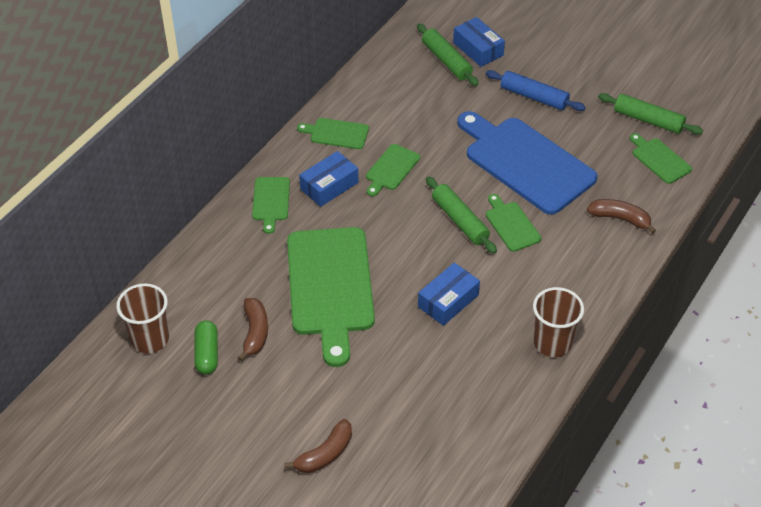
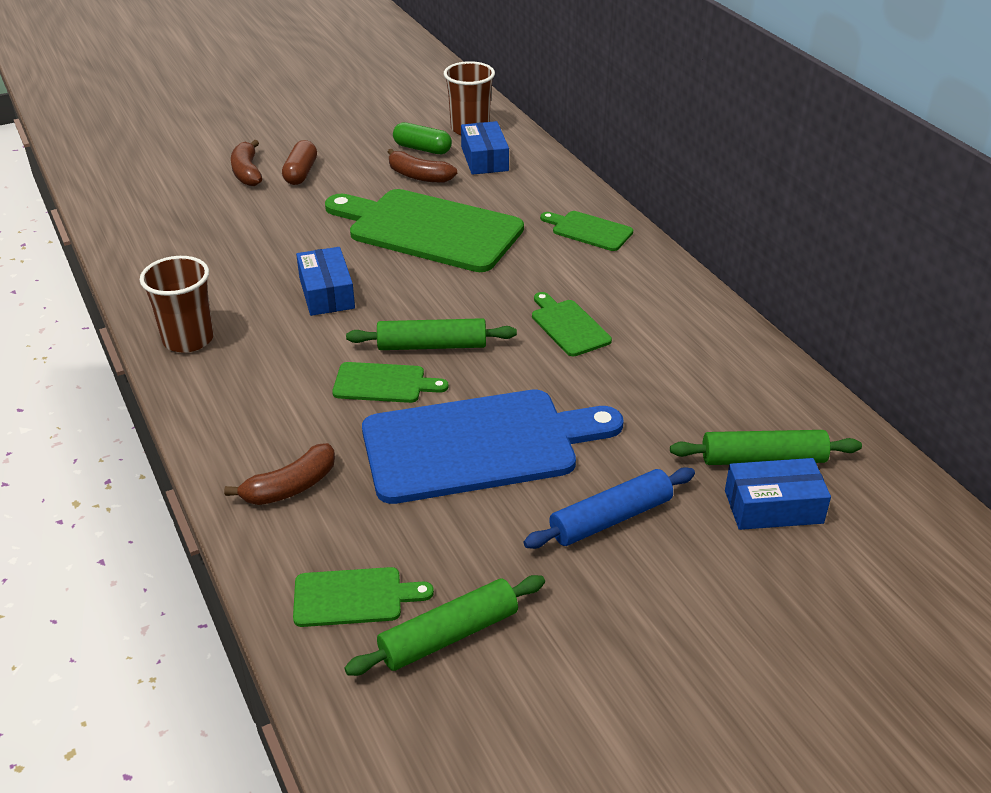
camera: 120 degrees right, 10 degrees down
green cutting board [297,118,369,149] -> none
blue box [299,151,358,207] -> blue box moved to [461,121,509,175]
none -> brown capsule [282,140,317,185]

